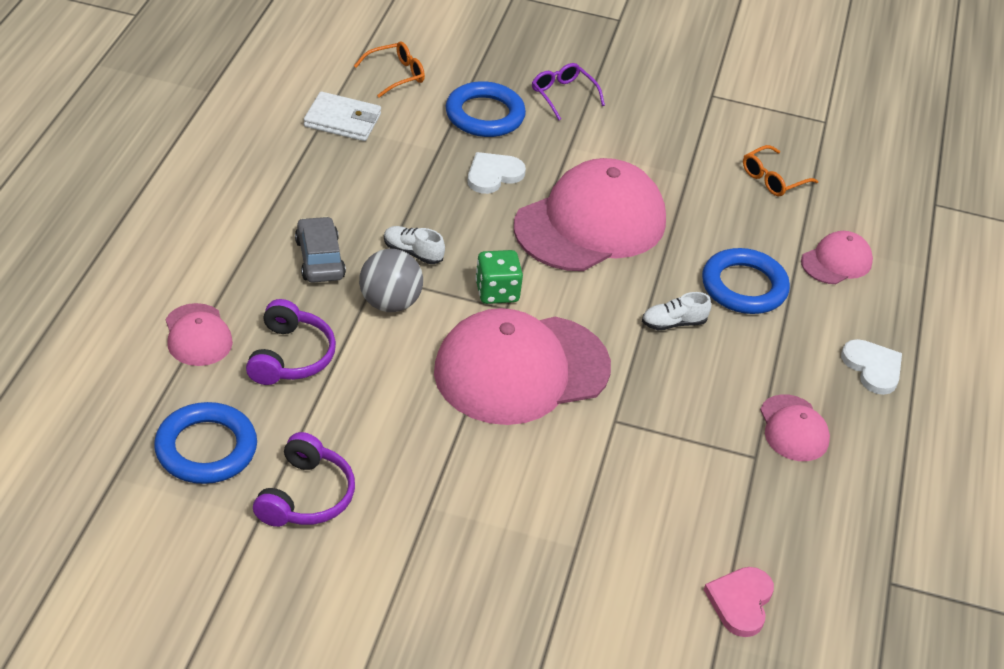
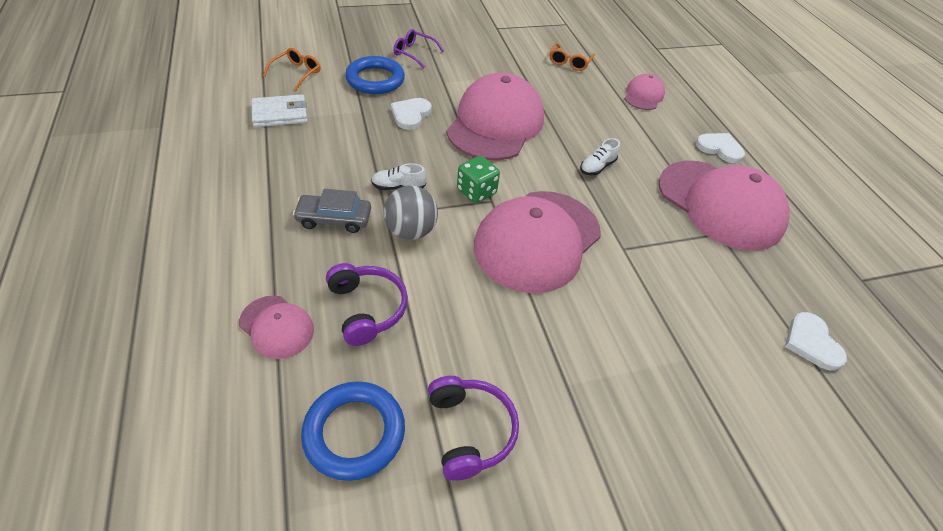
camera: 30 degrees left, 5 degrees up
grey car [295,216,346,283] -> grey car turned 45 degrees counterclockwise [293,189,371,233]
blue ring [702,248,790,314] -> none
pink heart [704,567,774,637] -> white heart [785,312,847,371]
pink cap [760,394,830,461] -> pink cap [659,161,790,251], size x2.11

